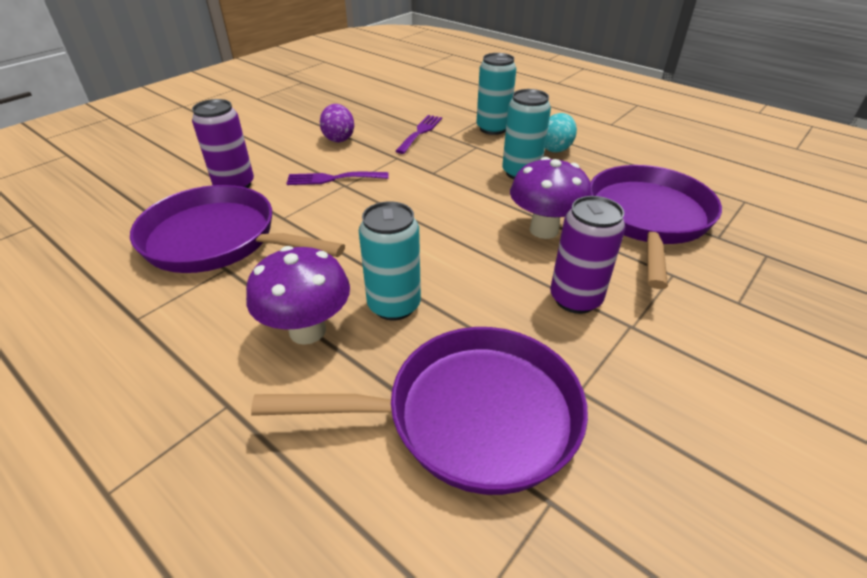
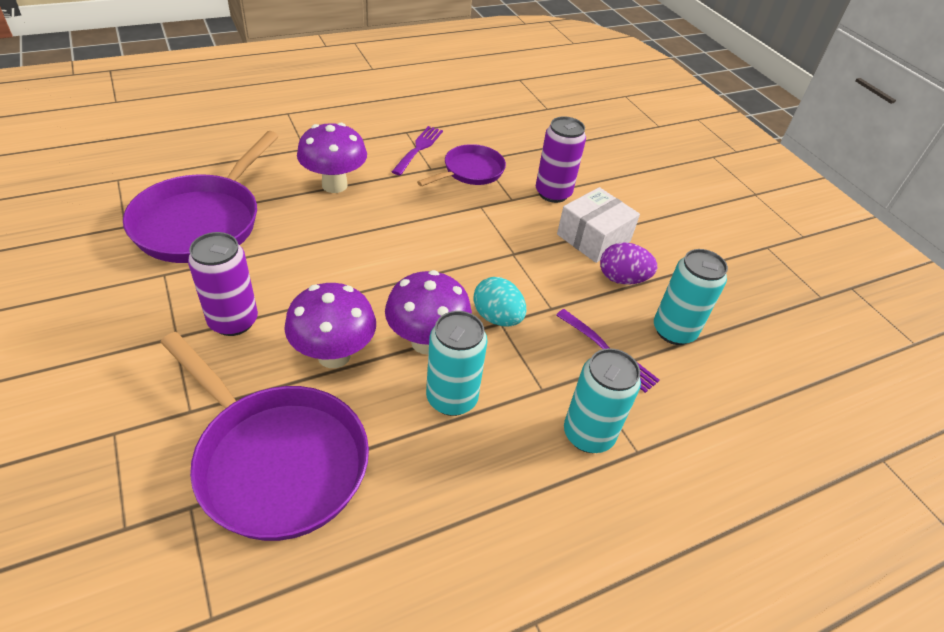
camera: 110 degrees right, 5 degrees up
purple pan [130,185,345,273] -> purple pan [417,144,506,186], size x0.57
purple fork [286,172,389,185] -> purple fork moved to [392,126,443,175]
turquoise can [359,201,421,321] -> turquoise can moved to [654,249,728,345]
turquoise egg [545,113,577,153] -> turquoise egg moved to [473,277,526,326]
none -> purple mushroom [385,270,472,354]
none -> white box [557,187,640,263]

